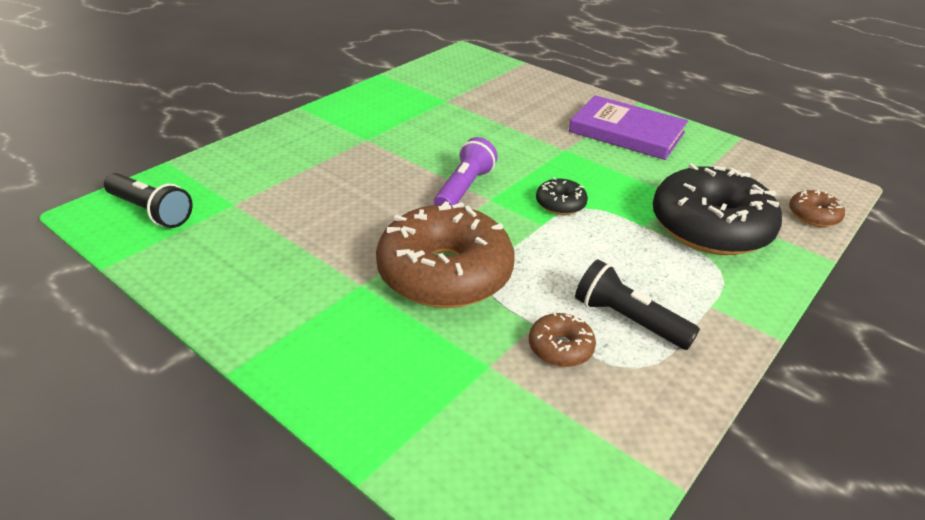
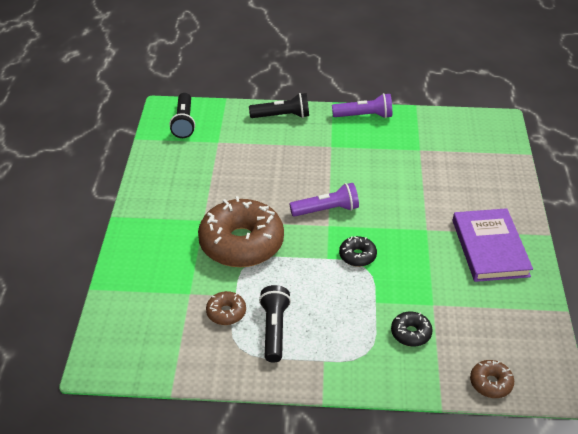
camera: 55 degrees right, 5 degrees up
black donut [653,163,782,255] -> black donut [391,311,433,347], size x0.44
none -> black flashlight [249,93,309,118]
none -> purple flashlight [332,93,392,118]

